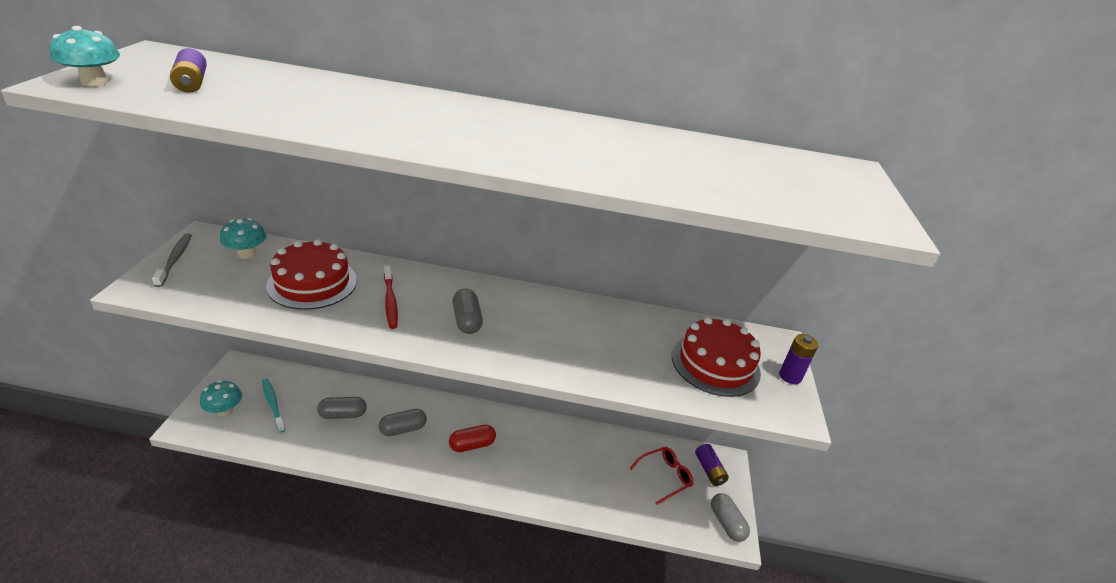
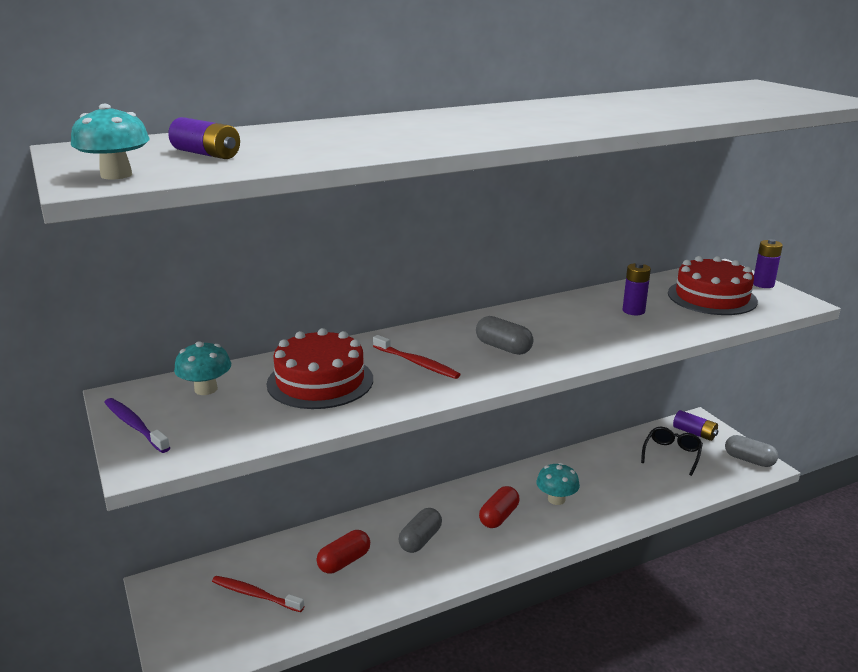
camera: 30 degrees left, 10 degrees down
grey toothbrush [152,234,192,287] -> purple toothbrush [104,398,170,453]
turquoise mushroom [200,380,242,416] -> turquoise mushroom moved to [536,463,580,505]
turquoise toothbrush [262,378,285,433] -> red toothbrush [212,576,304,612]
grey capsule [317,397,367,419] -> red capsule [317,530,370,574]
red glasses [630,447,693,505] -> black glasses [641,427,703,476]
none -> purple battery [622,263,651,315]

